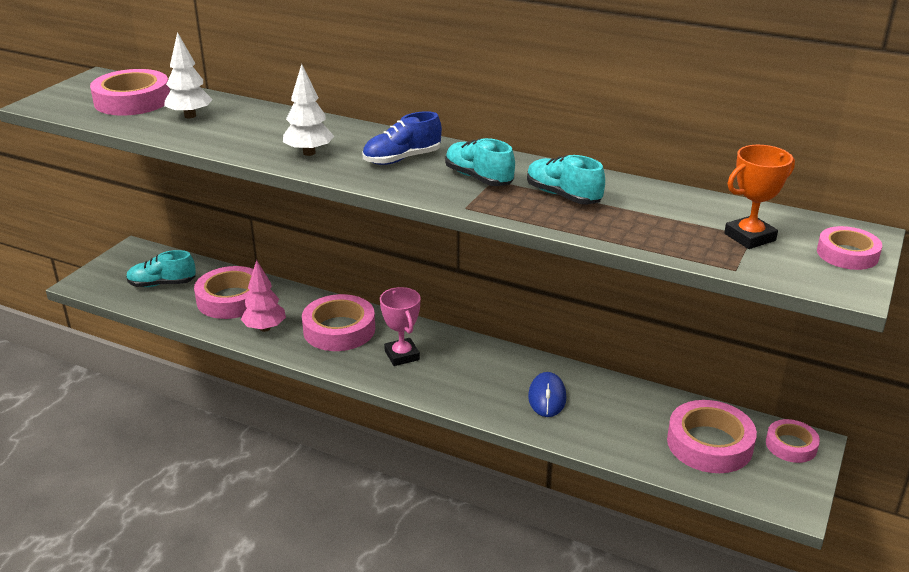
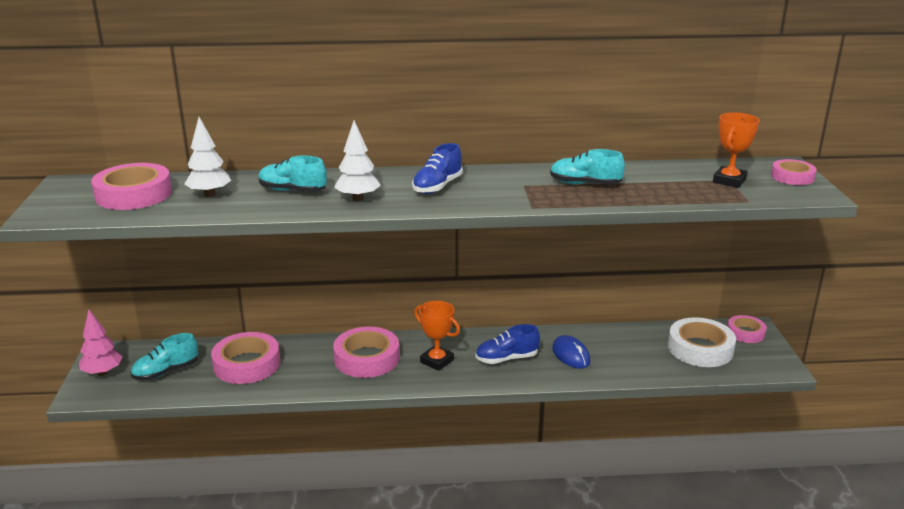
camera: 30 degrees left, 5 degrees down
pink tree [241,260,286,332] -> pink tree moved to [79,310,122,376]
pink trophy [380,287,420,366] -> orange trophy [414,301,460,371]
turquoise shoe [445,138,515,186] -> turquoise shoe moved to [258,156,327,192]
pink tape [667,400,757,473] -> white tape [668,317,736,367]
none -> blue shoe [475,324,540,364]

